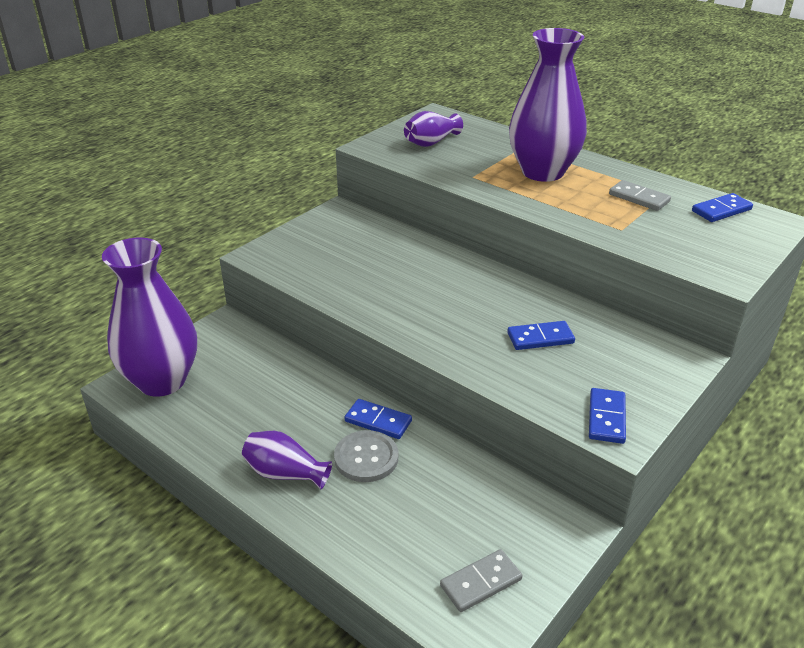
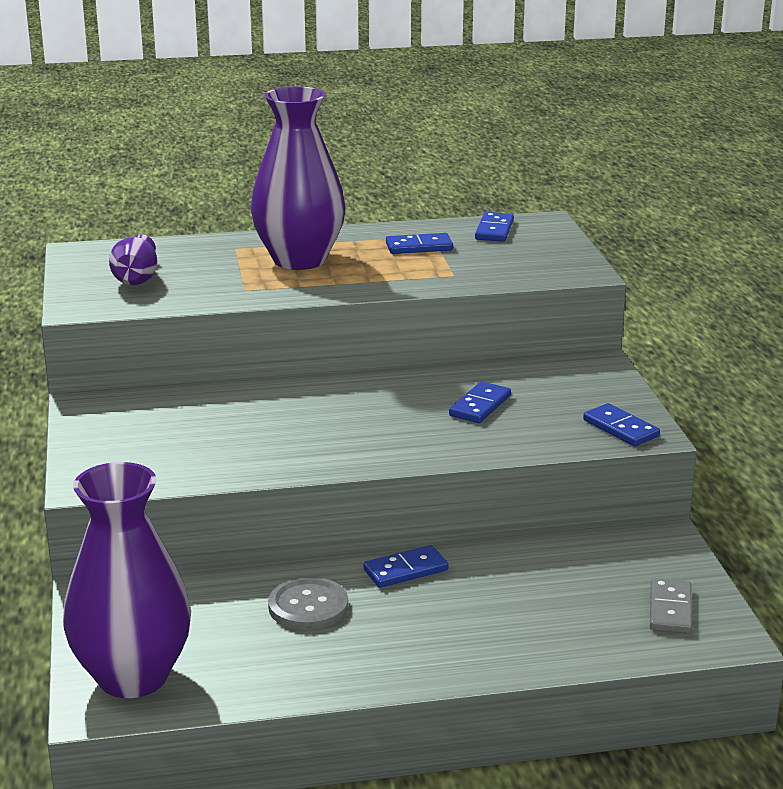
camera: 50 degrees left, 10 degrees down
purple vase [242,431,332,490] -> none
grey button [334,430,398,482] -> grey button moved to [268,577,348,630]
grey domino [609,180,671,211] -> blue domino [386,233,453,254]

